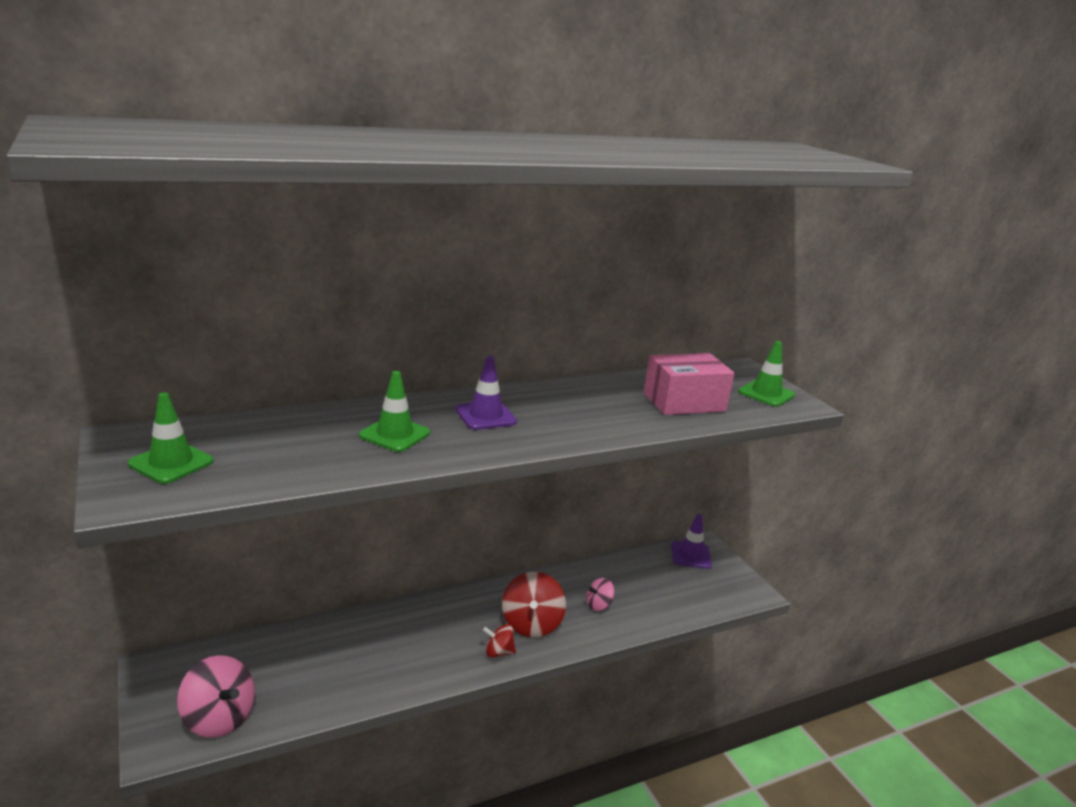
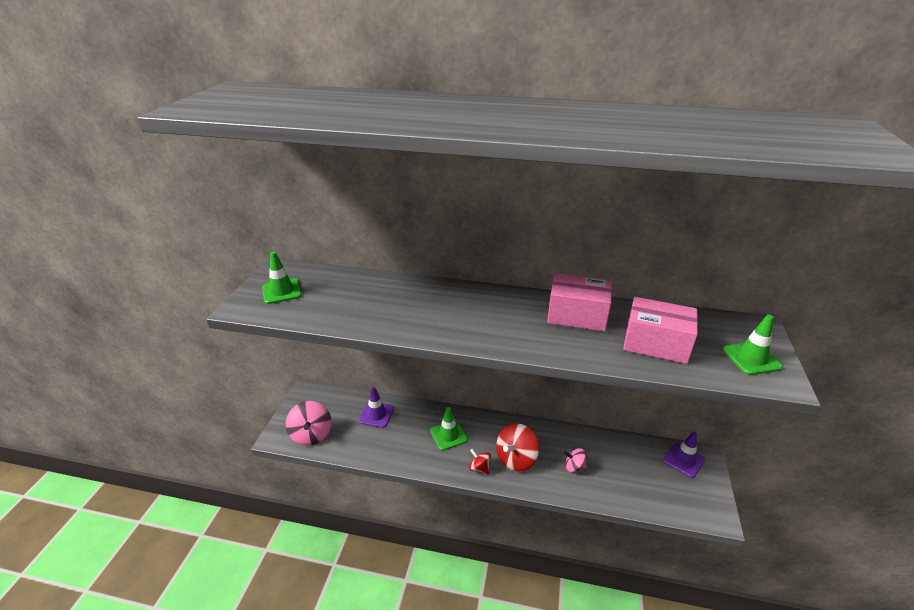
camera: 40 degrees right, 10 degrees up
green traffic cone [359,371,430,452] -> green traffic cone moved to [430,407,468,451]
purple traffic cone [455,356,517,430] -> purple traffic cone moved to [359,387,394,428]
none -> pink box [547,273,612,331]

